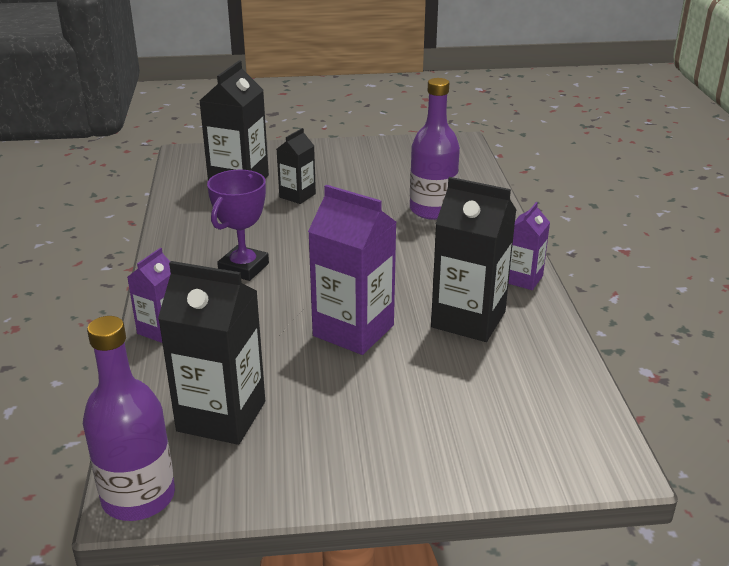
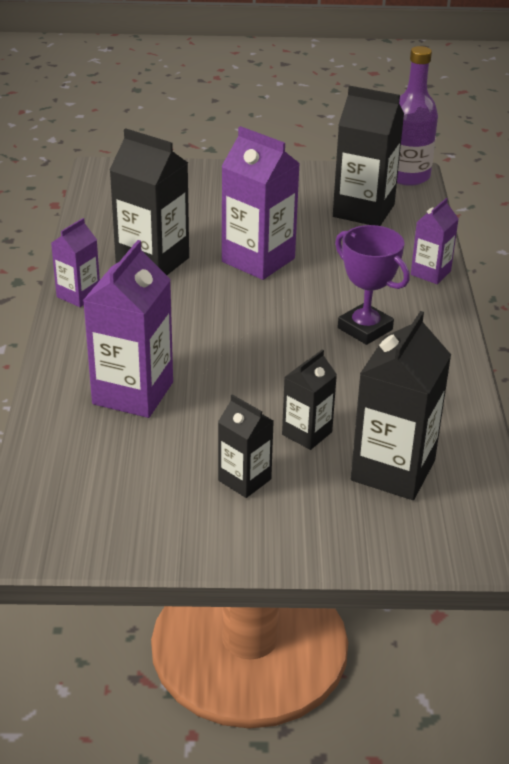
camera: 175 degrees left, 5 degrees up
purple trophy [207,170,269,281] -> purple trophy turned 75 degrees counterclockwise [335,225,410,345]
purple bottle [410,78,460,220] -> purple carton [83,240,173,418]
none -> black carton [218,394,274,498]

